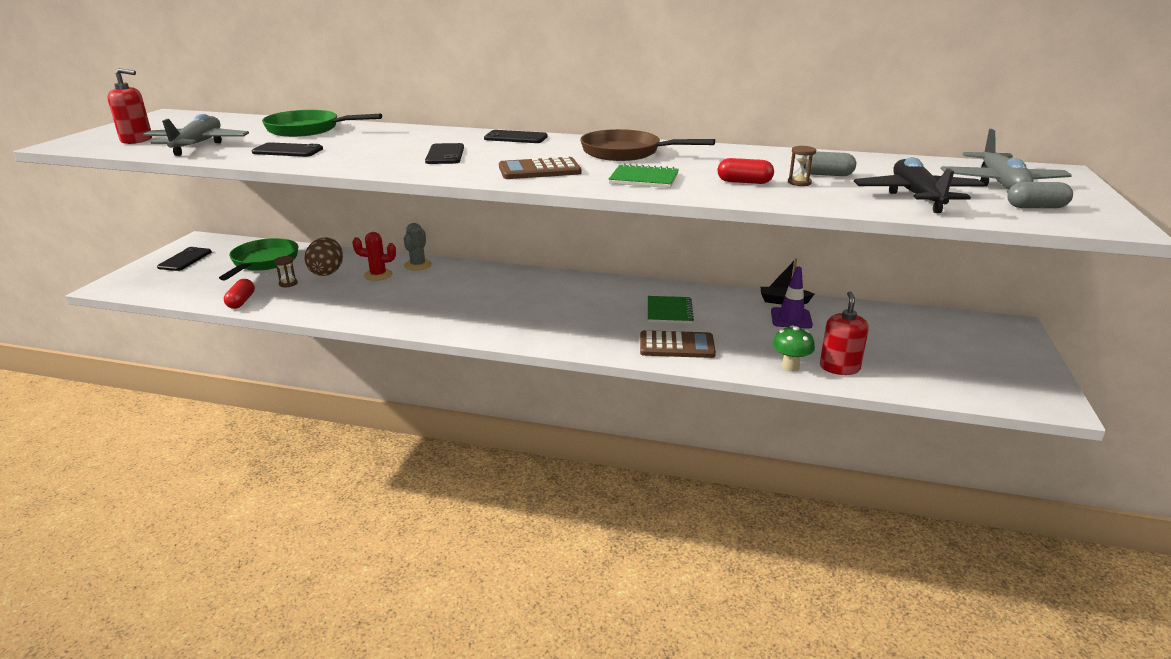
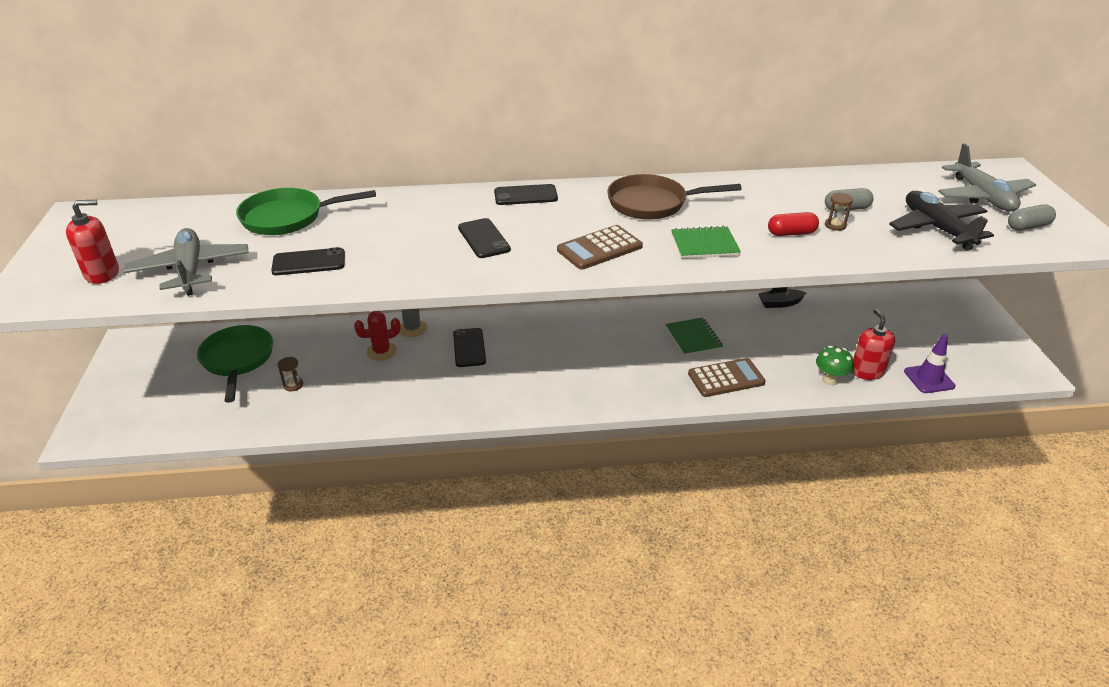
camera: 20 degrees left, 10 degrees up
black phone [157,247,212,271] -> black phone moved to [453,328,486,367]
red capsule [224,279,255,309] -> none
brown egg [304,237,343,276] -> none
purple traffic cone [771,266,813,329] -> purple traffic cone moved to [904,334,955,393]

